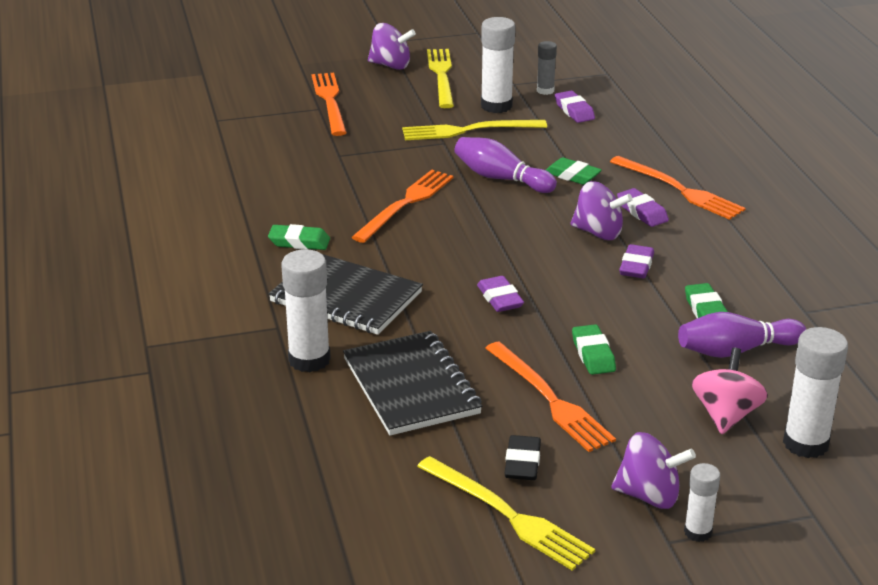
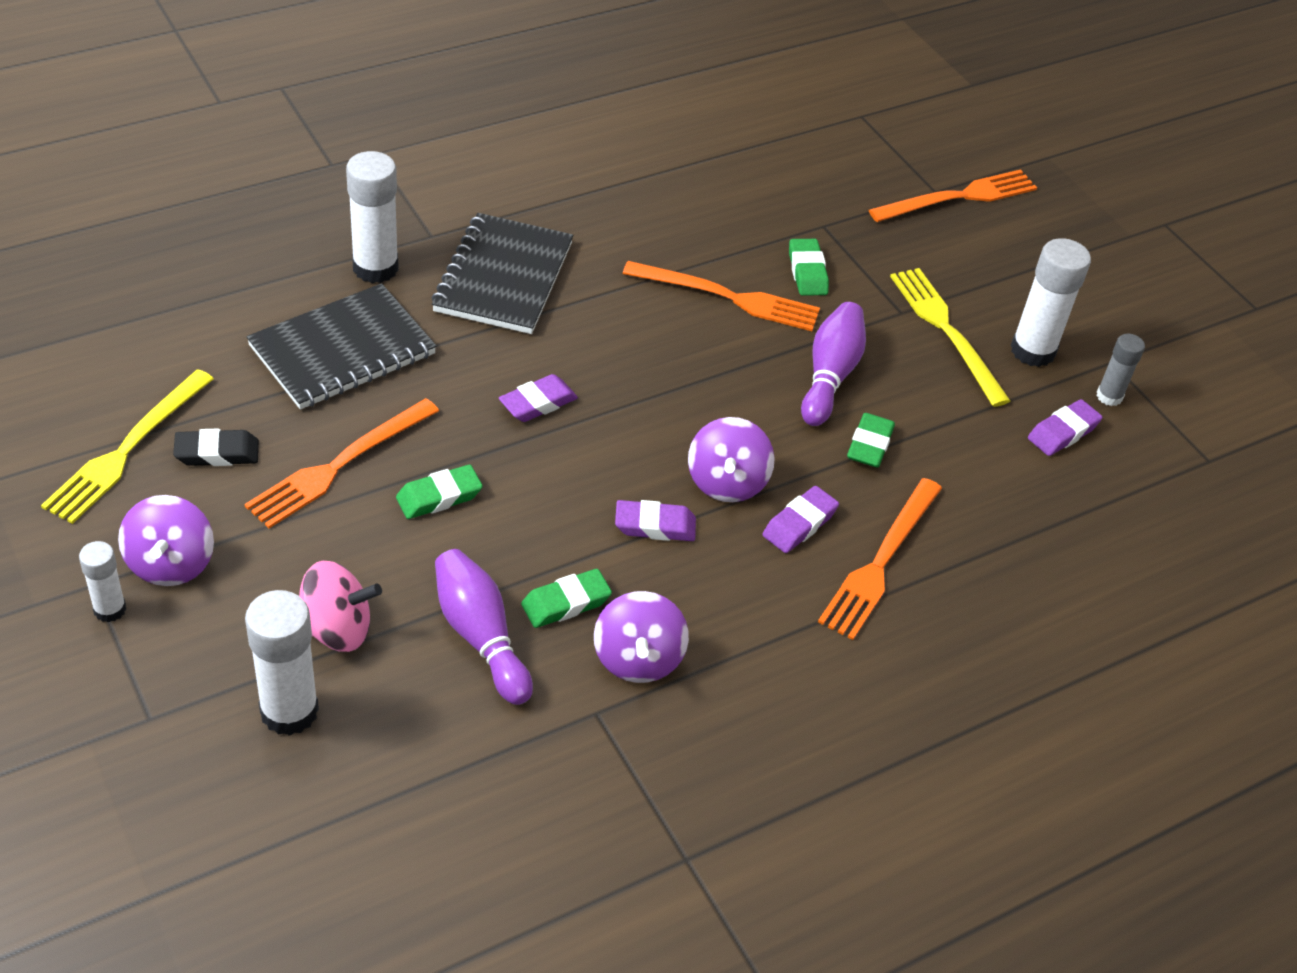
camera: 70 degrees right, 15 degrees up
green eraser [268,224,330,250] -> green eraser moved to [789,239,829,296]
purple spinning top [368,23,416,70] -> purple spinning top moved to [594,591,689,683]
yellow fork [427,49,454,108] -> none

